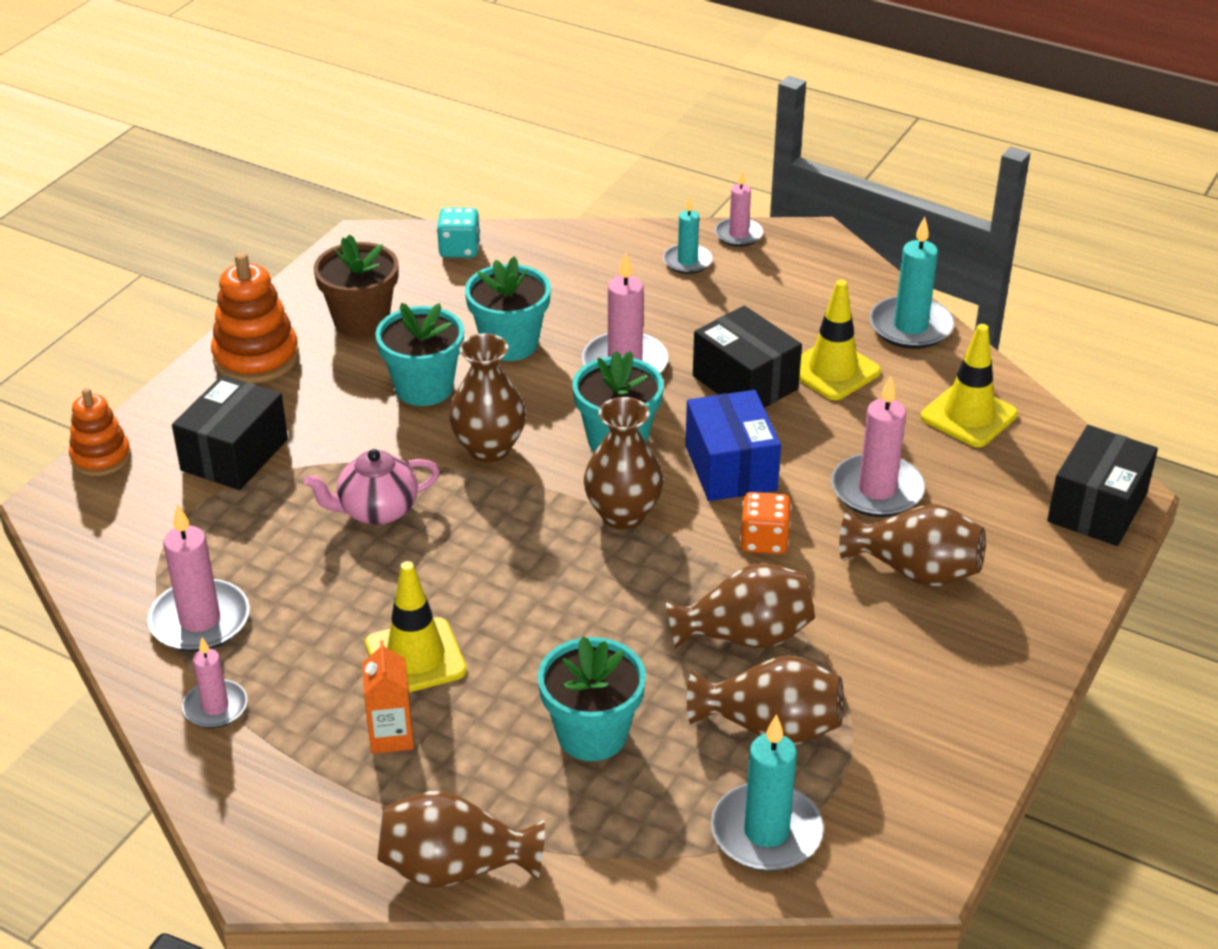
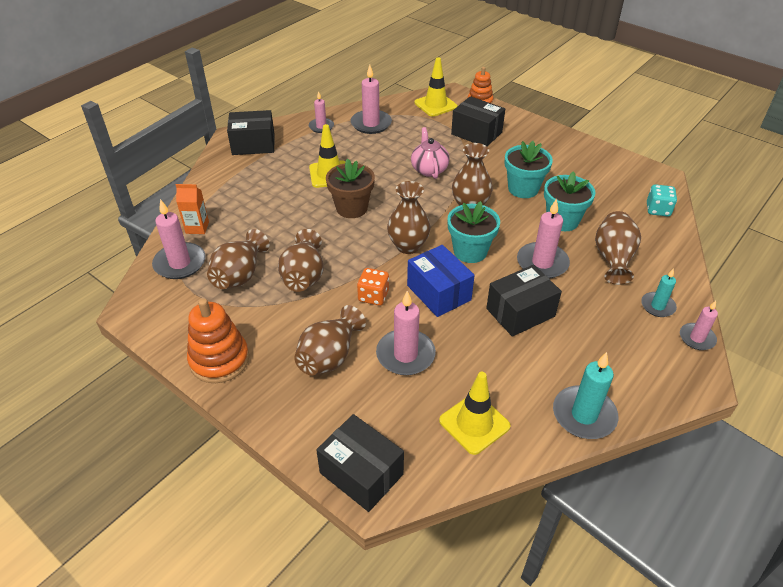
camera: 100 degrees right, 5 degrees up
orange stacking toy [211,252,299,383] -> orange stacking toy moved to [187,298,249,383]
brown flower pot [314,235,399,338] -> brown flower pot moved to [326,159,375,218]
orange carton [362,640,414,754] -> orange carton moved to [176,184,209,234]
brown vase [377,791,545,888] -> brown vase moved to [595,211,641,285]
turquoise flower pot [538,636,646,761] -> none
blue box [685,390,781,501] -> blue box turned 60 degrees clockwise [407,245,475,317]
turquoise candle [711,714,824,871] -> pink candle [152,199,206,279]
yellow traffic cone [799,280,881,400] -> yellow traffic cone moved to [415,58,457,117]
none -> black box [227,110,275,155]

